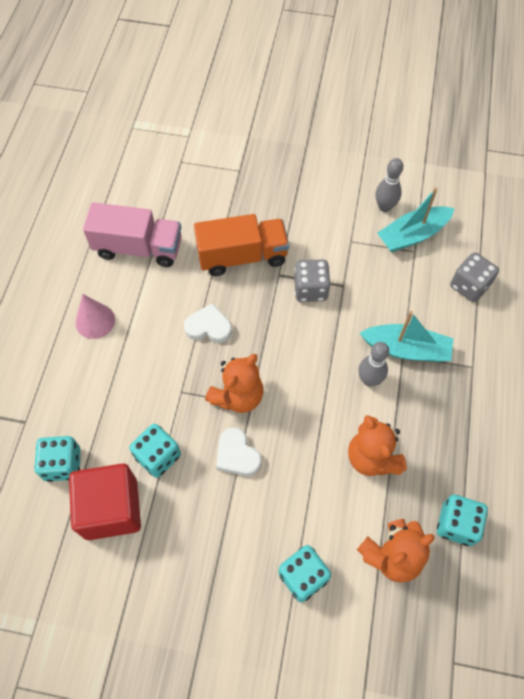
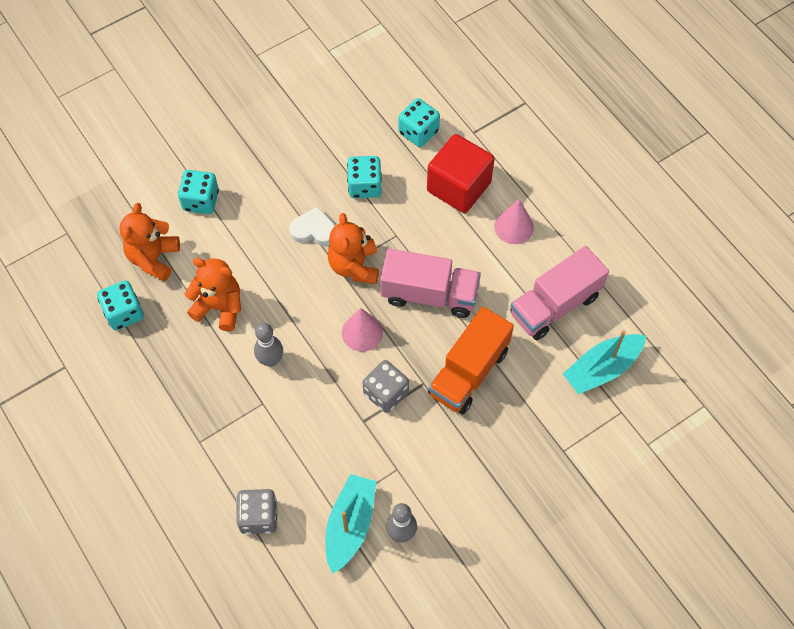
camera: 135 degrees right, 0 degrees up
red cube [69,464,141,540] -> red cube moved to [427,134,494,213]
white heart [184,303,232,343] -> pink truck [380,249,481,318]
turquoise boat [360,311,453,362] -> turquoise boat moved to [563,330,646,394]
none -> pink cone [342,308,383,351]

